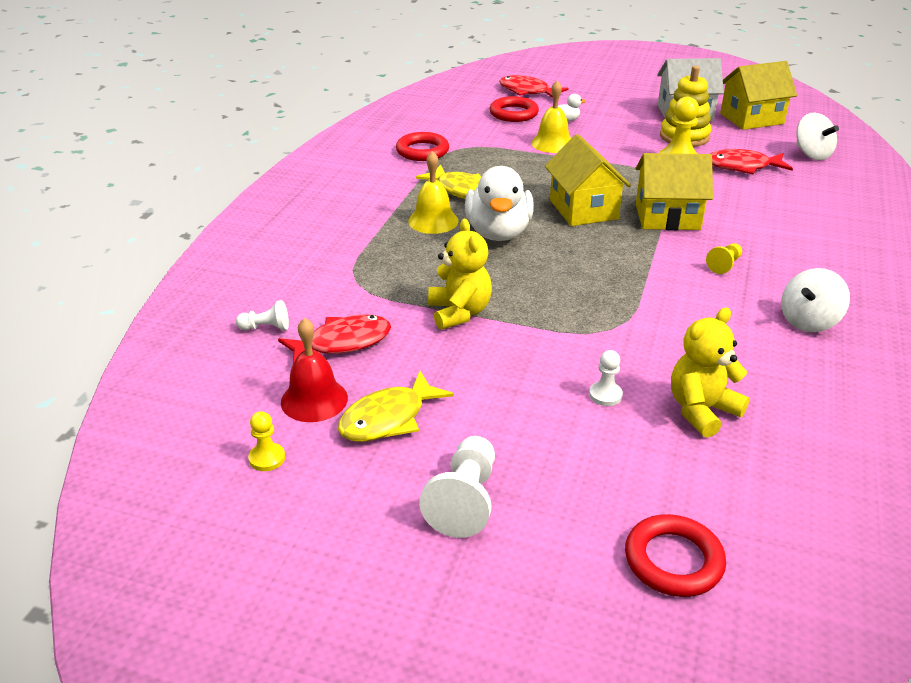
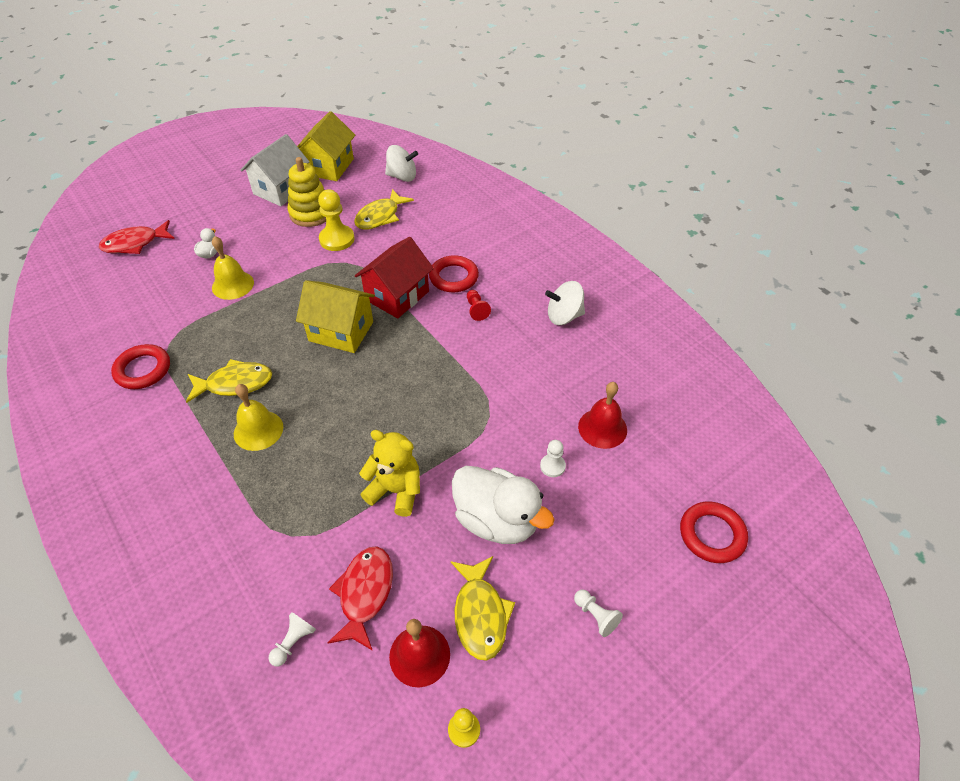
camera: 55 degrees left, 15 degrees up
white pawn [419,436,495,538] -> white pawn [574,590,623,637], size x0.56
white duck [465,166,534,241] -> white duck moved to [452,466,555,544]
red ring [490,96,539,122] -> red ring moved to [429,255,479,292]
yellow house [635,153,713,230] -> red house [355,237,434,318]
yellow teddy bear [671,307,750,438] -> red bell [578,382,627,449]
yellow pawn [706,243,742,274] -> red pawn [467,290,491,321]
red fish [710,149,793,175] -> yellow fish [354,189,414,230]
white spinning top [781,268,850,332] -> white spinning top turned 90 degrees clockwise [545,281,585,325]

